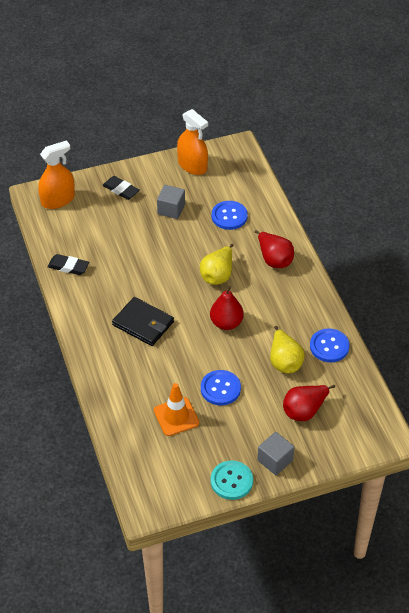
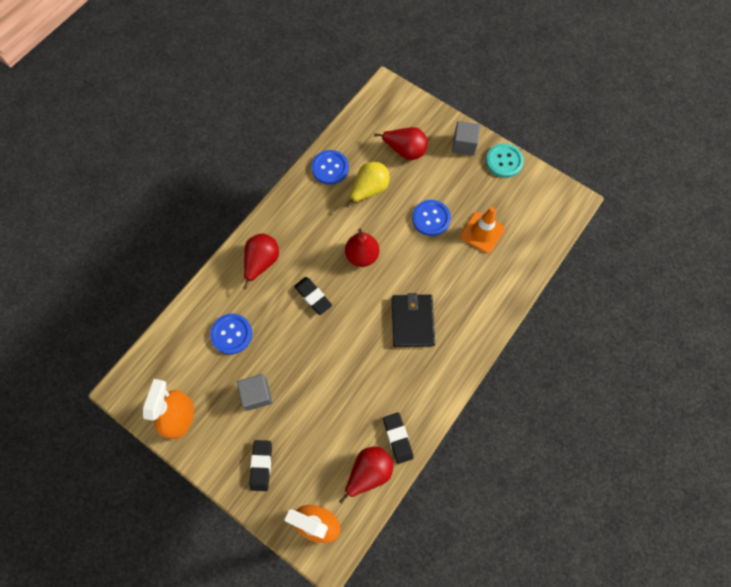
camera: 125 degrees left, 20 degrees up
yellow pear [200,244,234,285] -> black eraser [294,277,332,315]
none -> red pear [339,446,393,504]

